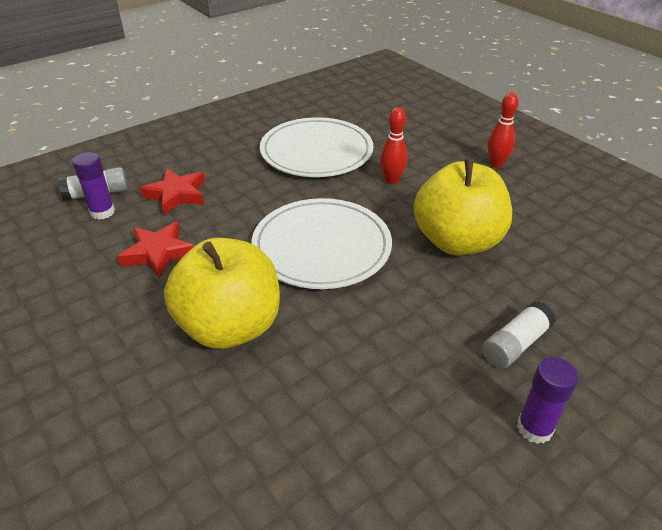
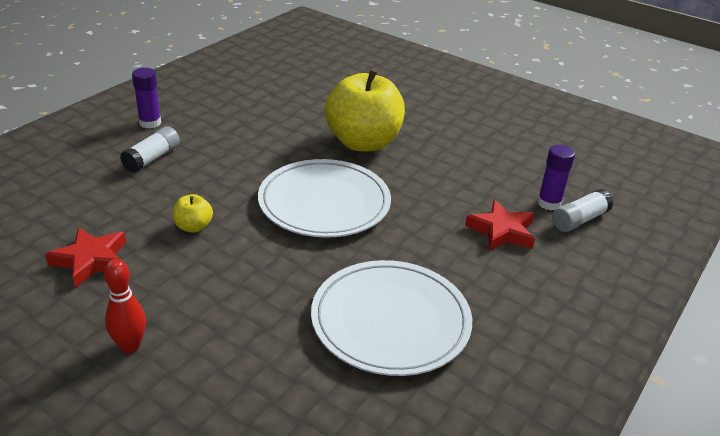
camera: 160 degrees right, 5 degrees down
red star [117,222,194,279] -> red star moved to [45,227,126,288]
red bowling pin [380,107,408,184] -> none
yellow apple [414,158,512,256] -> yellow apple [173,194,213,233], size x0.41

